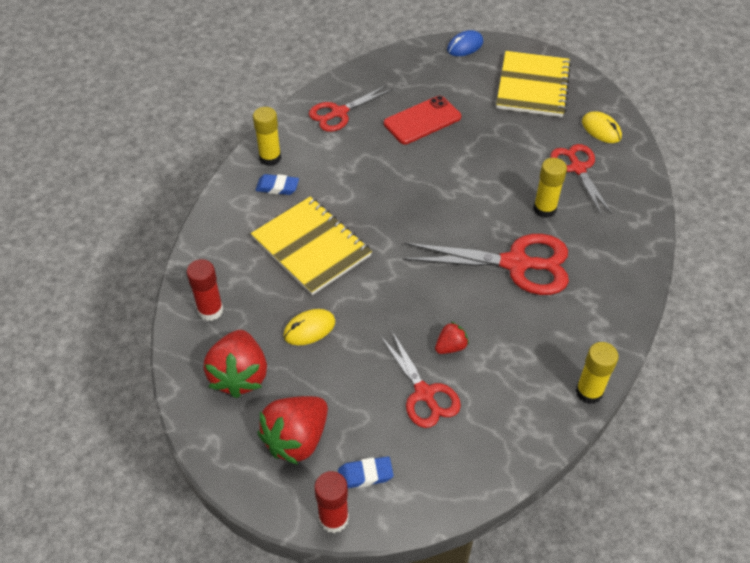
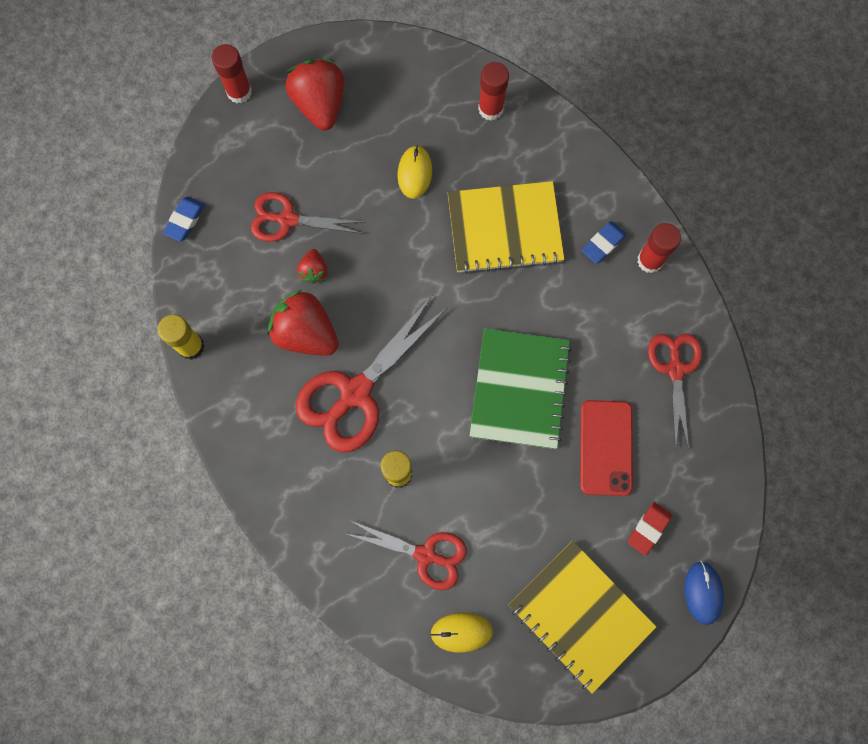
camera: 125 degrees right, 25 degrees up
red strawberry [204,330,267,398] -> red strawberry moved to [268,289,339,356]
yellow glue stick [253,107,281,166] -> red glue stick [637,223,681,273]
blue eraser [338,456,394,488] -> blue eraser moved to [163,196,205,241]
none -> green notebook [469,329,571,449]
none -> red eraser [628,502,672,556]

